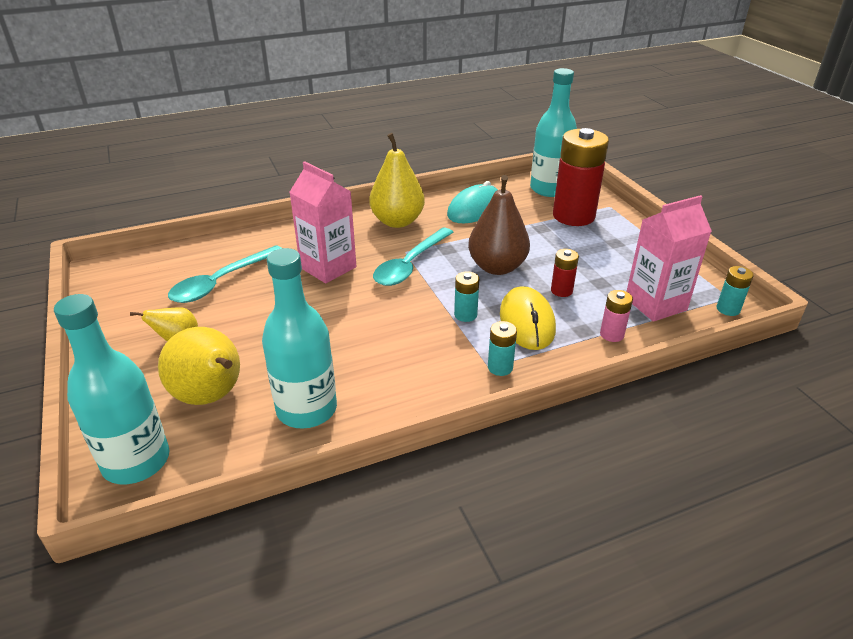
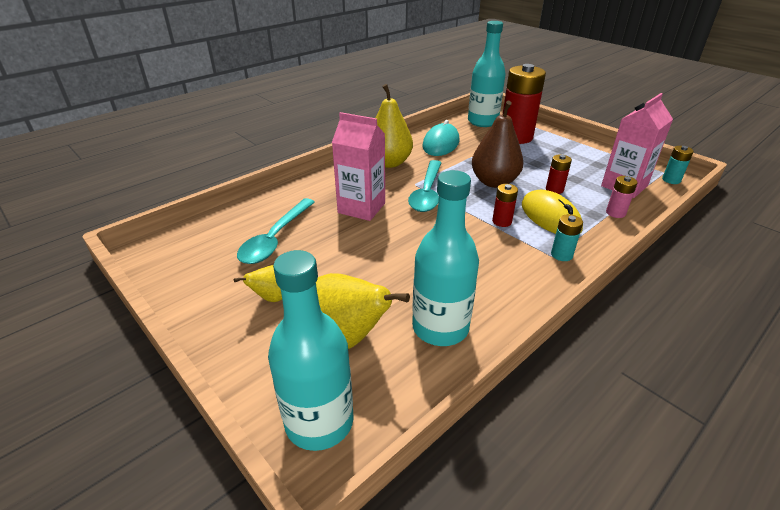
camera: 20 degrees left, 0 degrees up
turquoise battery [454,271,479,322] -> red battery [492,184,518,227]

